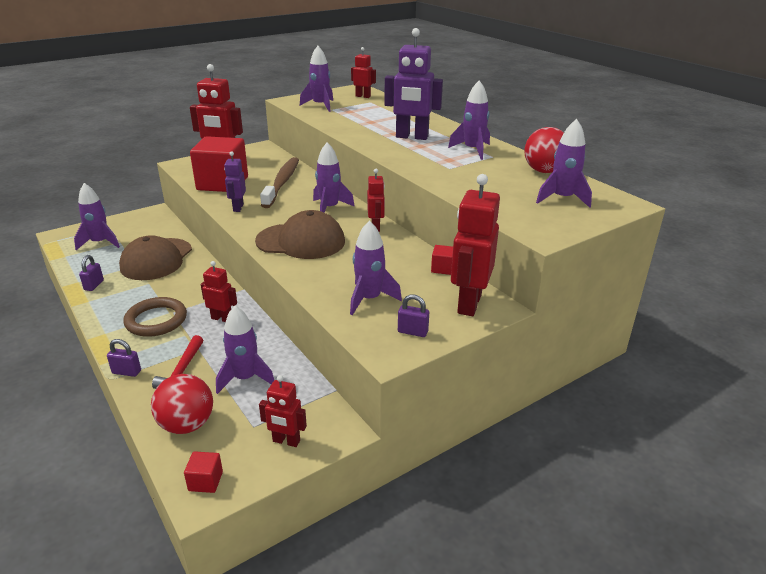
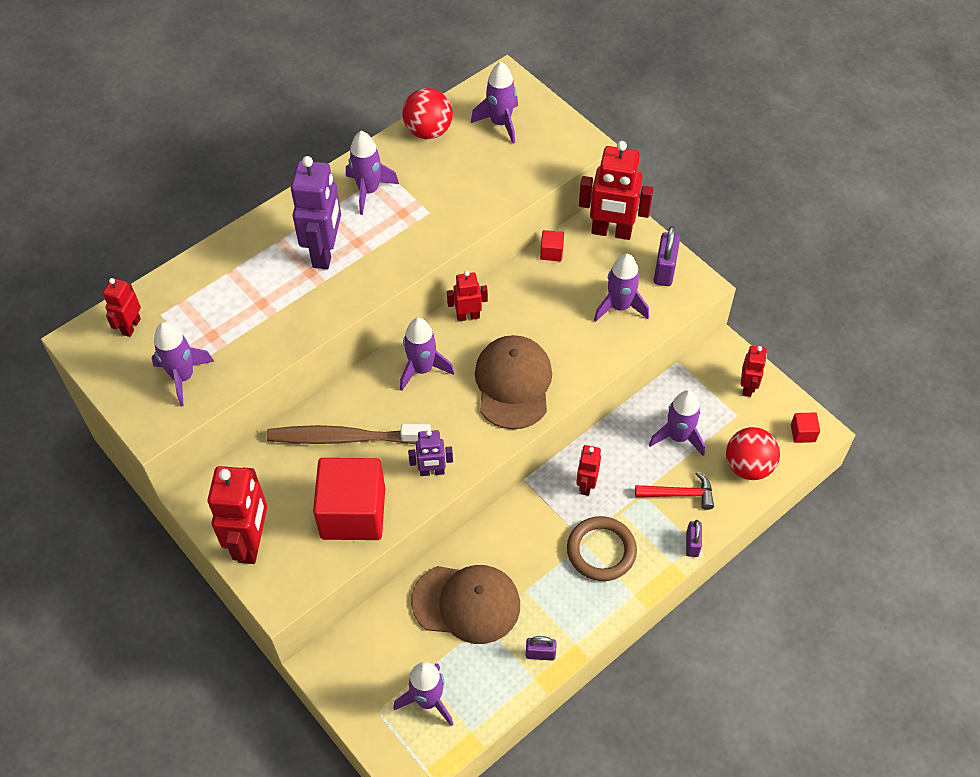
camera: 95 degrees left, 25 degrees up
purple padlock [398,294,429,337] -> purple padlock [654,226,680,286], size x1.55

